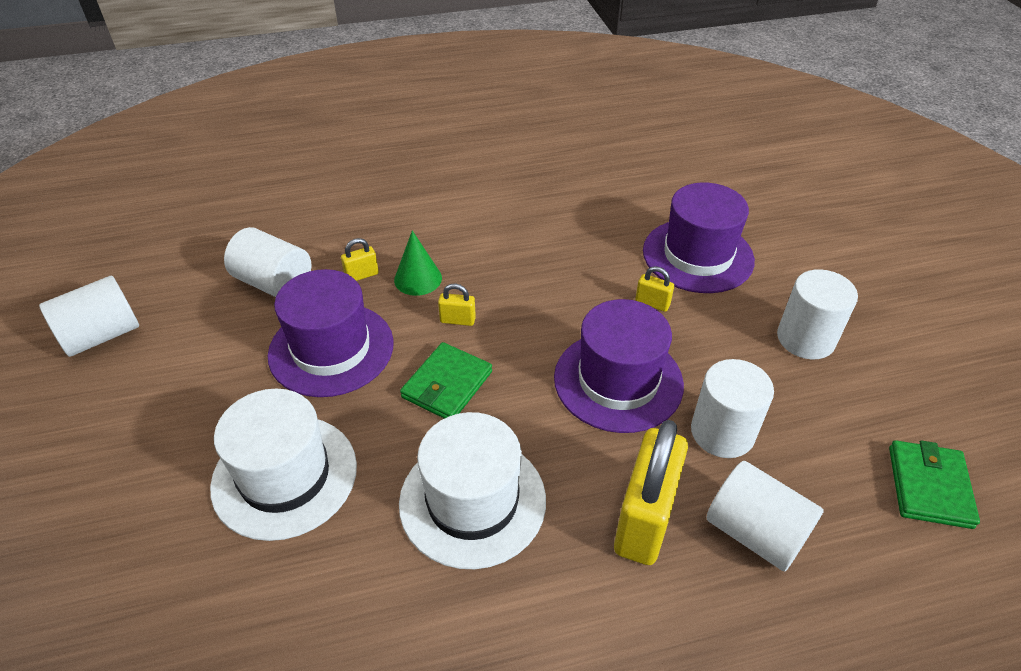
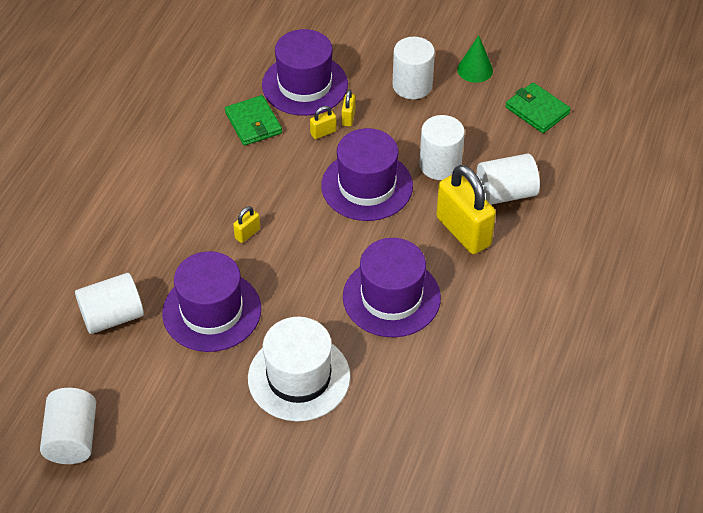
camera: 55 degrees left, 5 degrees up
yellow padlock [341,238,379,281] -> yellow padlock moved to [342,89,356,127]
green cone [394,231,442,296] -> green cone moved to [457,35,493,83]
white hat [399,412,546,569] -> purple hat [343,238,441,337]
green wallet [400,342,492,419] -> green wallet moved to [225,95,282,146]

